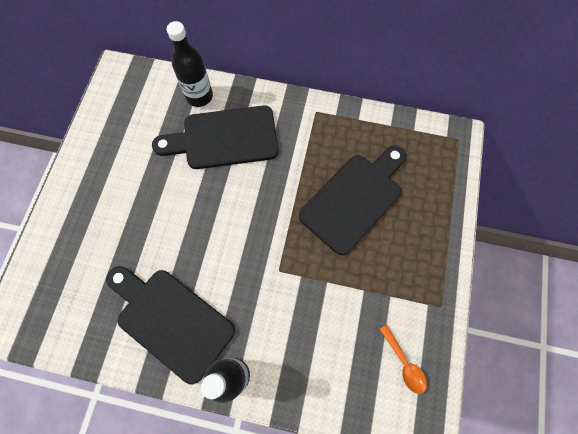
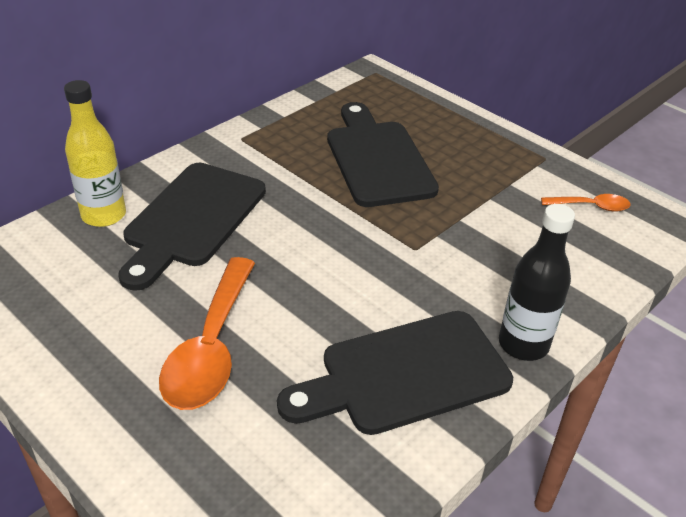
camera: 60 degrees left, 30 degrees down
black bottle [167,21,213,107] -> yellow bottle [64,80,126,227]
none -> orange spoon [159,257,255,410]

